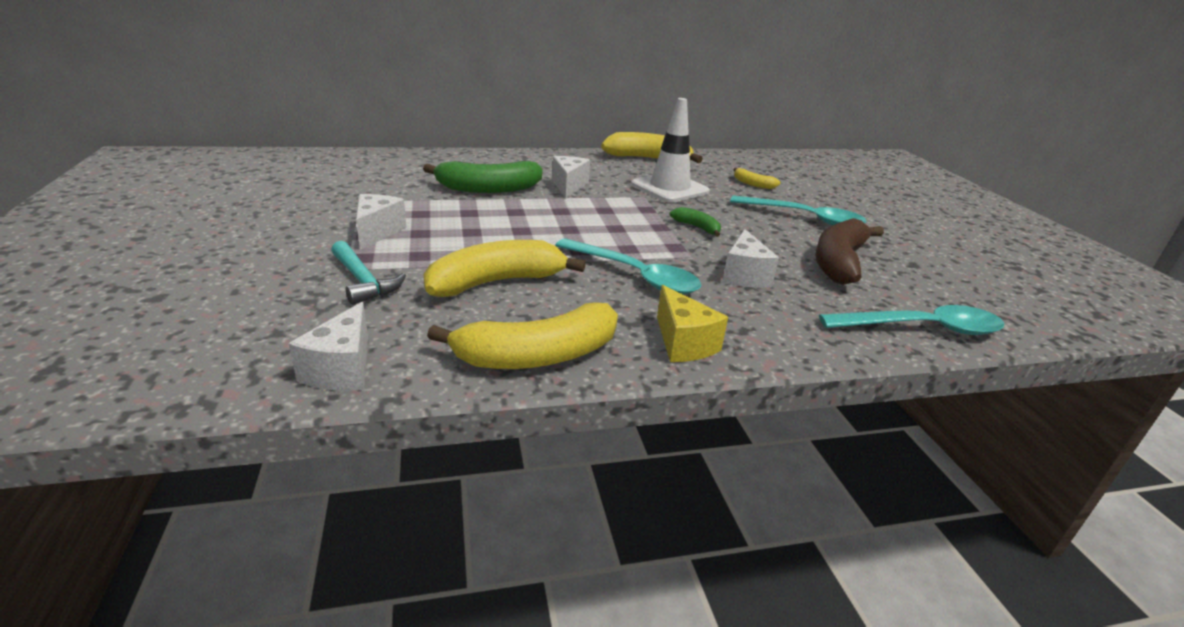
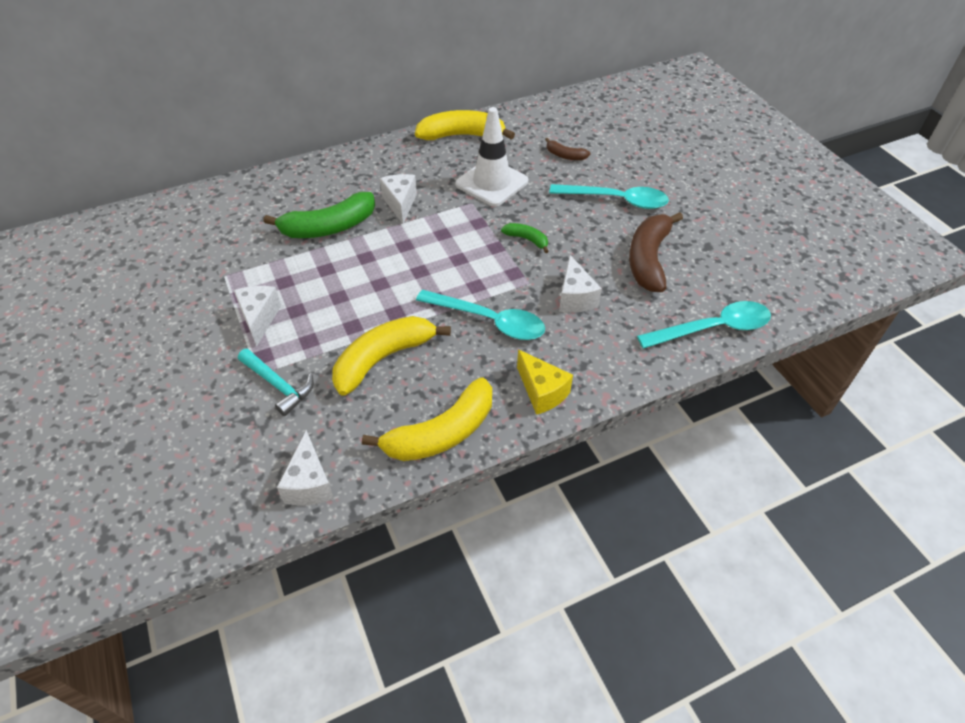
camera: 10 degrees left, 20 degrees up
yellow banana [733,168,780,189] -> brown banana [545,138,591,160]

